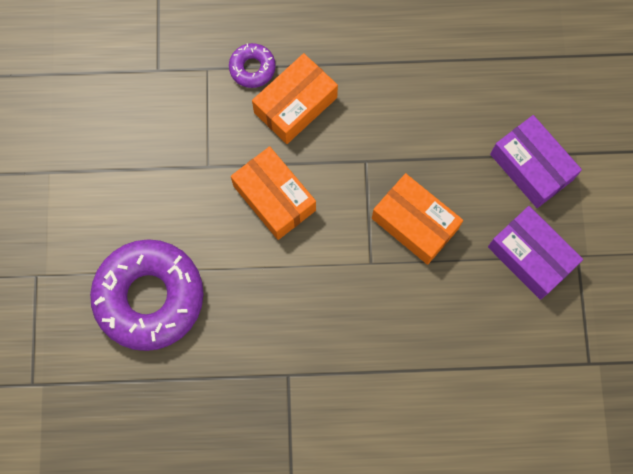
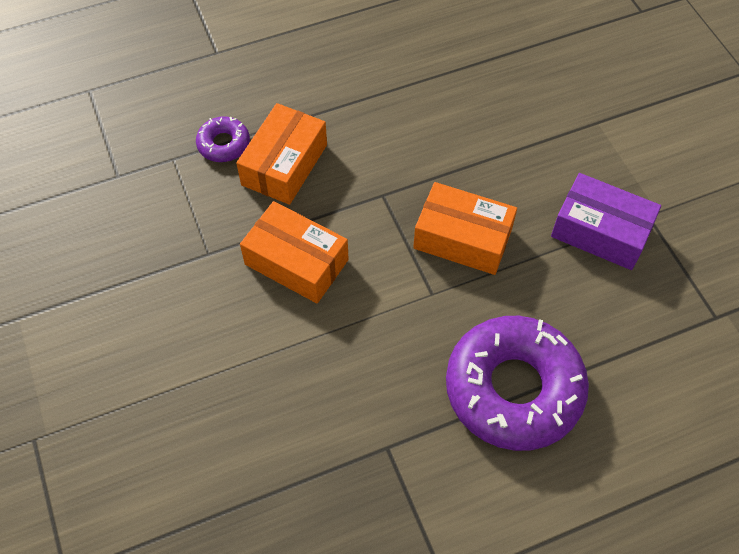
camera: 20 degrees left, 15 degrees down
purple donut [90,239,204,351] -> purple donut moved to [446,316,589,451]
purple box [490,115,582,208] -> none

